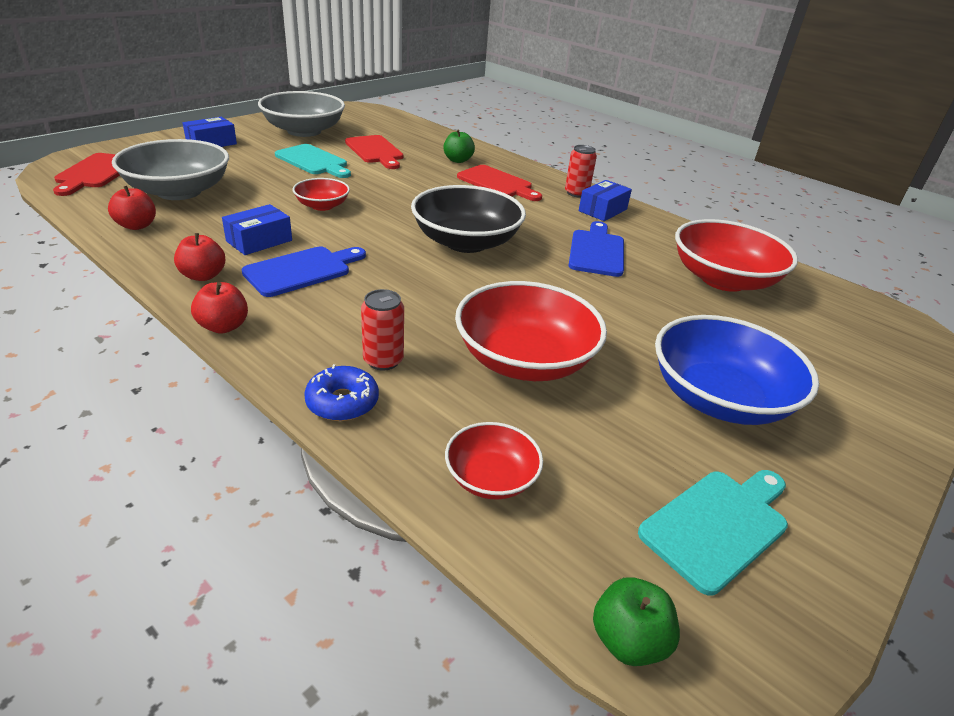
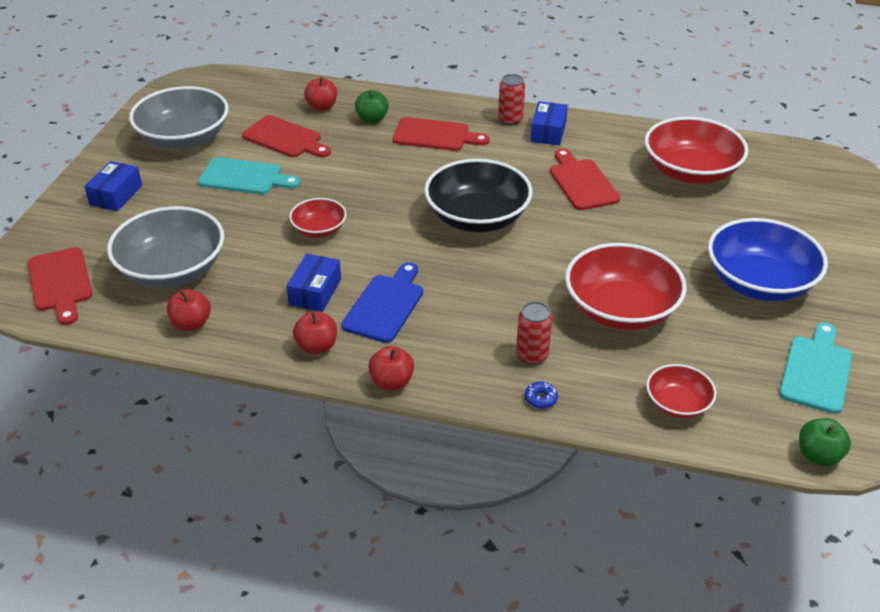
camera: 25 degrees left, 5 degrees up
blue donut [304,364,379,421] -> blue donut [525,382,558,409], size x0.59
blue cutting board [568,221,624,277] -> red cutting board [550,149,620,210]
none -> red apple [304,77,337,111]

